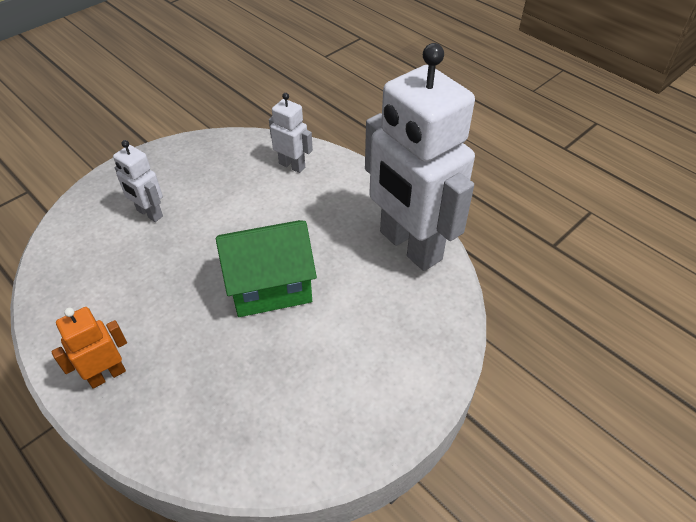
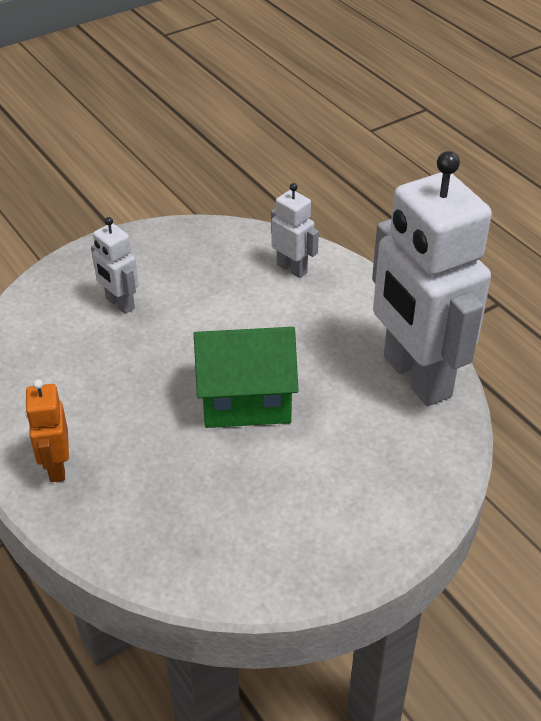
camera: 10 degrees right, 5 degrees down
orange robot [51,307,127,388] -> orange robot turned 75 degrees counterclockwise [25,379,69,482]

